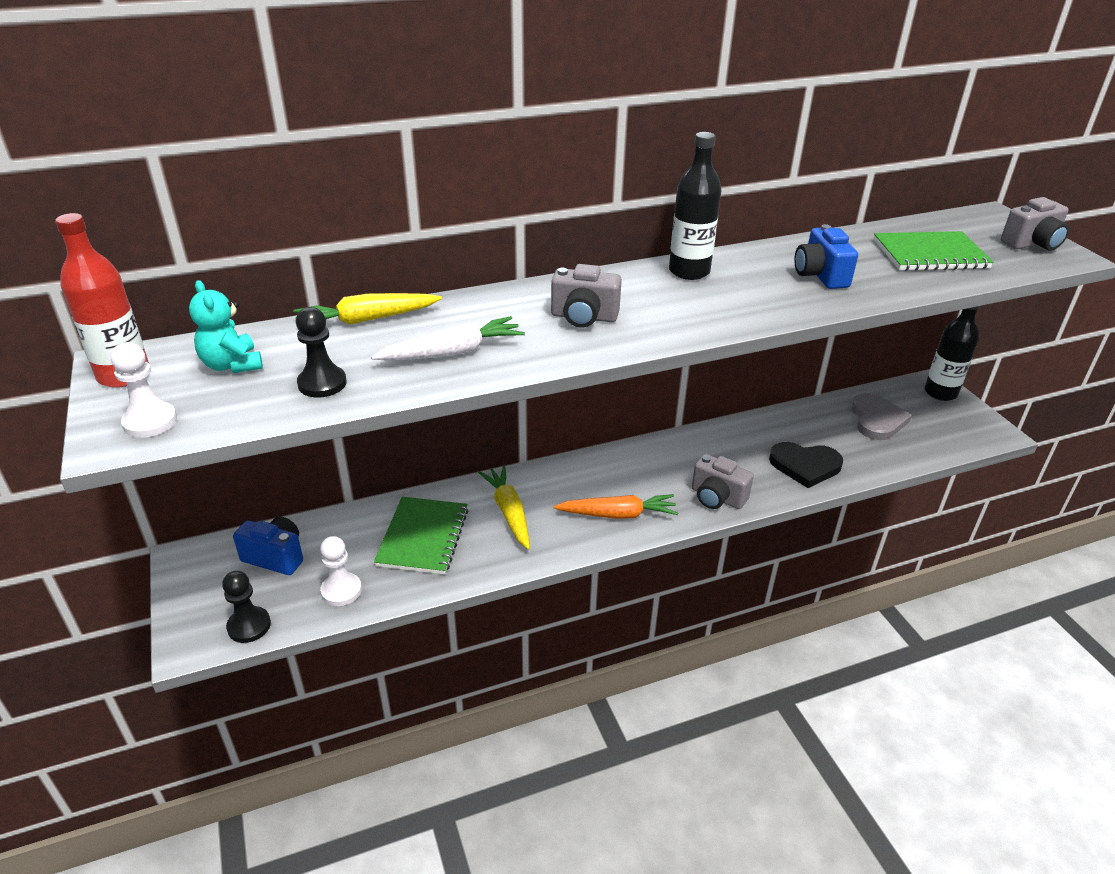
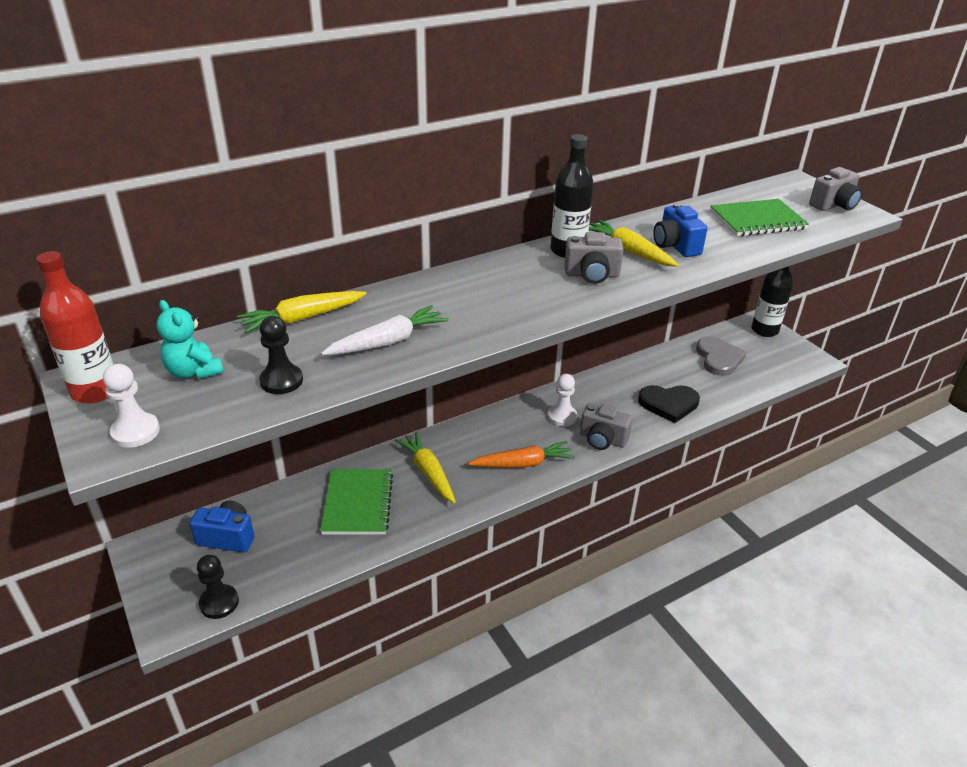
camera: 10 degrees left, 0 degrees up
white pawn [320,536,362,606] -> white pawn moved to [548,374,577,426]
grey camera [551,264,622,327] -> grey camera moved to [564,232,624,284]
none -> yellow carrot [589,219,679,267]

